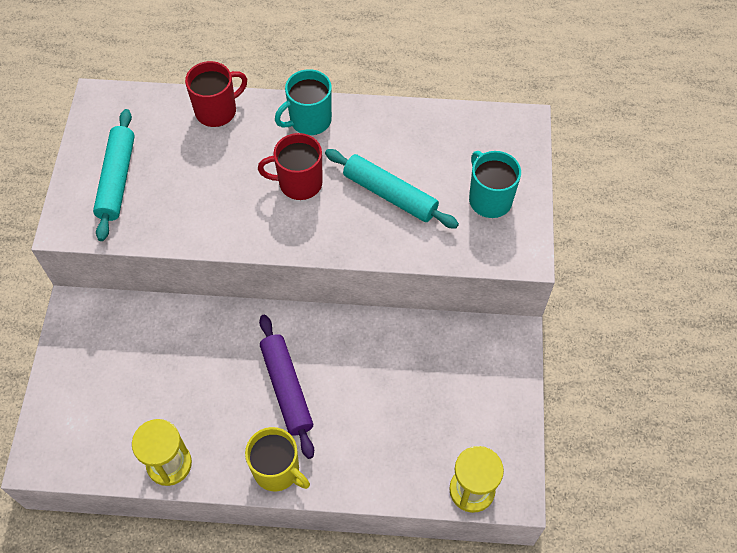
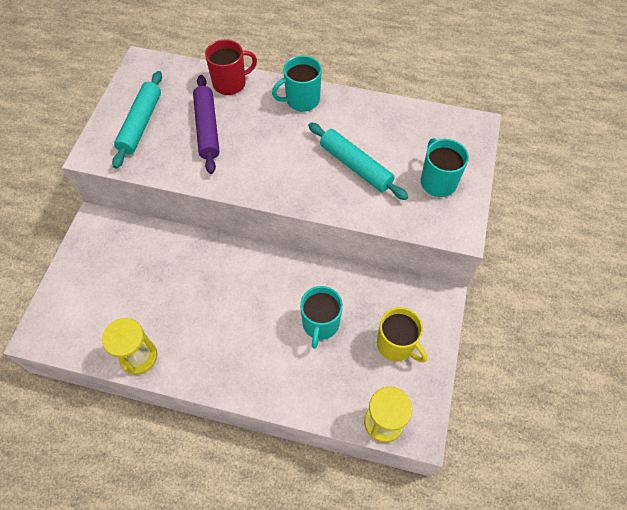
camera: 10 degrees right, 0 degrees up
yellow mug [245,427,310,491] -> yellow mug moved to [377,307,427,363]
red mug [258,133,323,200] -> none
purple rolling pin [259,315,314,459] -> purple rolling pin moved to [193,75,220,174]
none -> turquoise mug [300,286,343,349]

